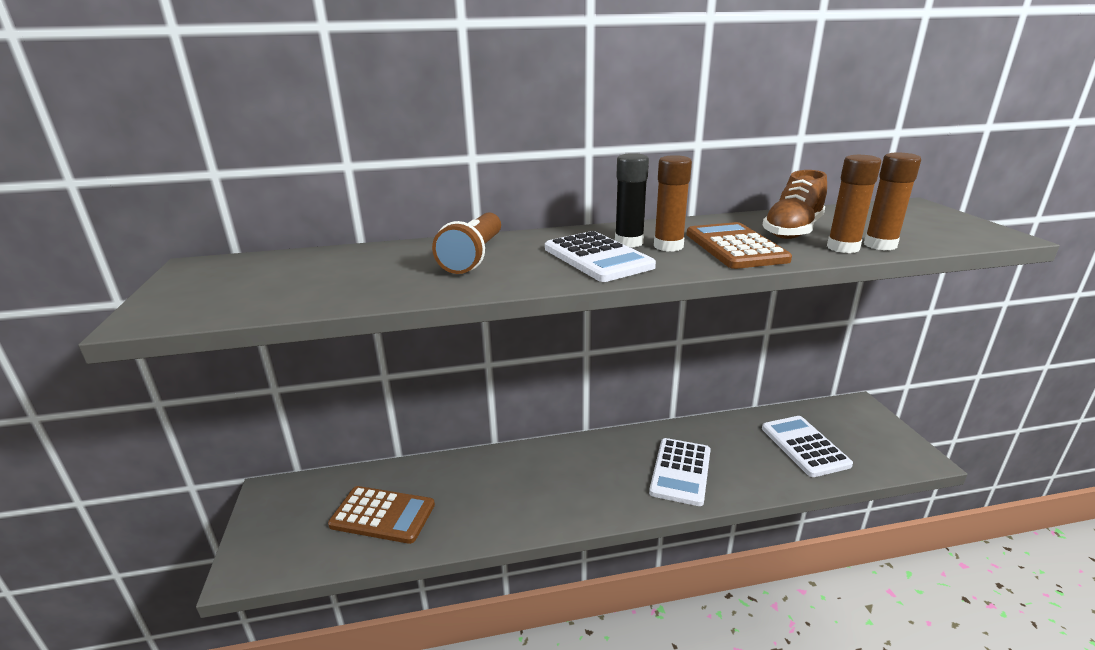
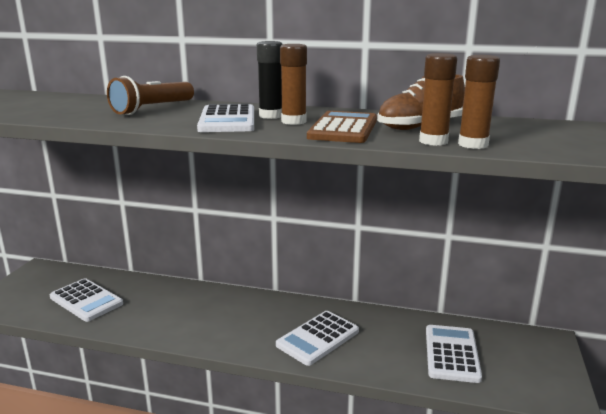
camera: 25 degrees right, 5 degrees down
brown calculator [328,486,435,544] -> white calculator [50,278,123,322]

